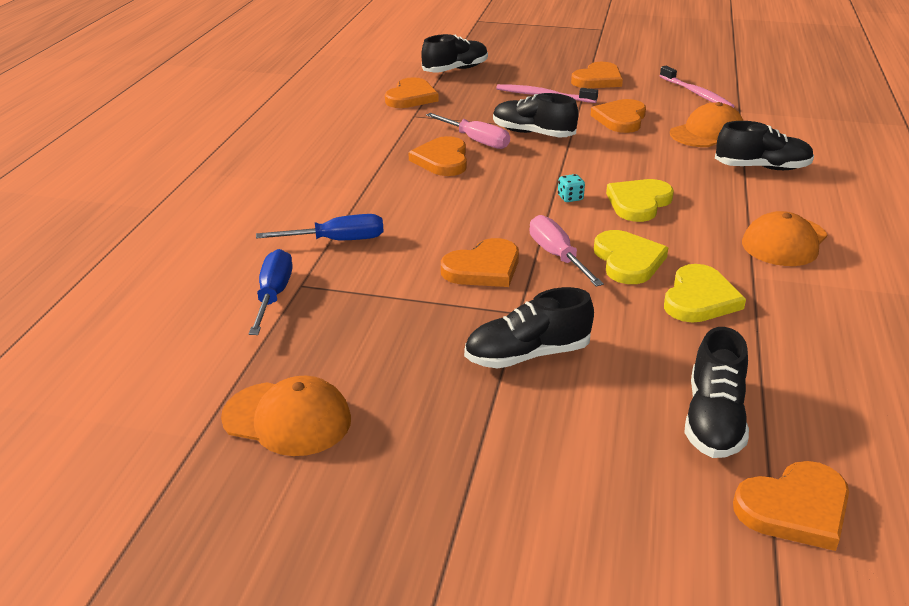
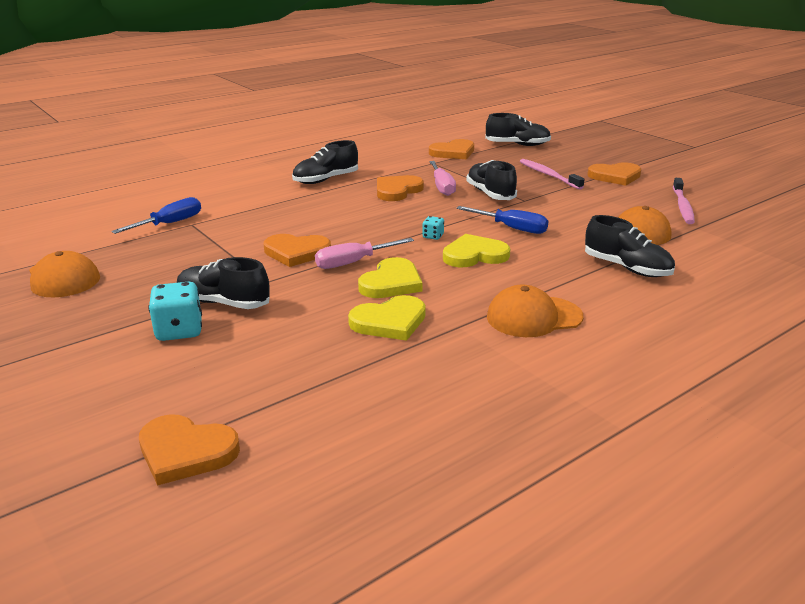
camera: 40 degrees right, 5 degrees down
blue screwdriver [256,214,384,240] -> blue screwdriver moved to [456,206,549,234]
pink screwdriver [530,215,604,287] -> pink screwdriver turned 135 degrees counterclockwise [315,238,414,269]
orange heart [591,99,646,133] -> none
black shoe [684,327,749,458] -> black shoe moved to [292,140,358,184]
none -> turquoise dice [148,282,202,341]

